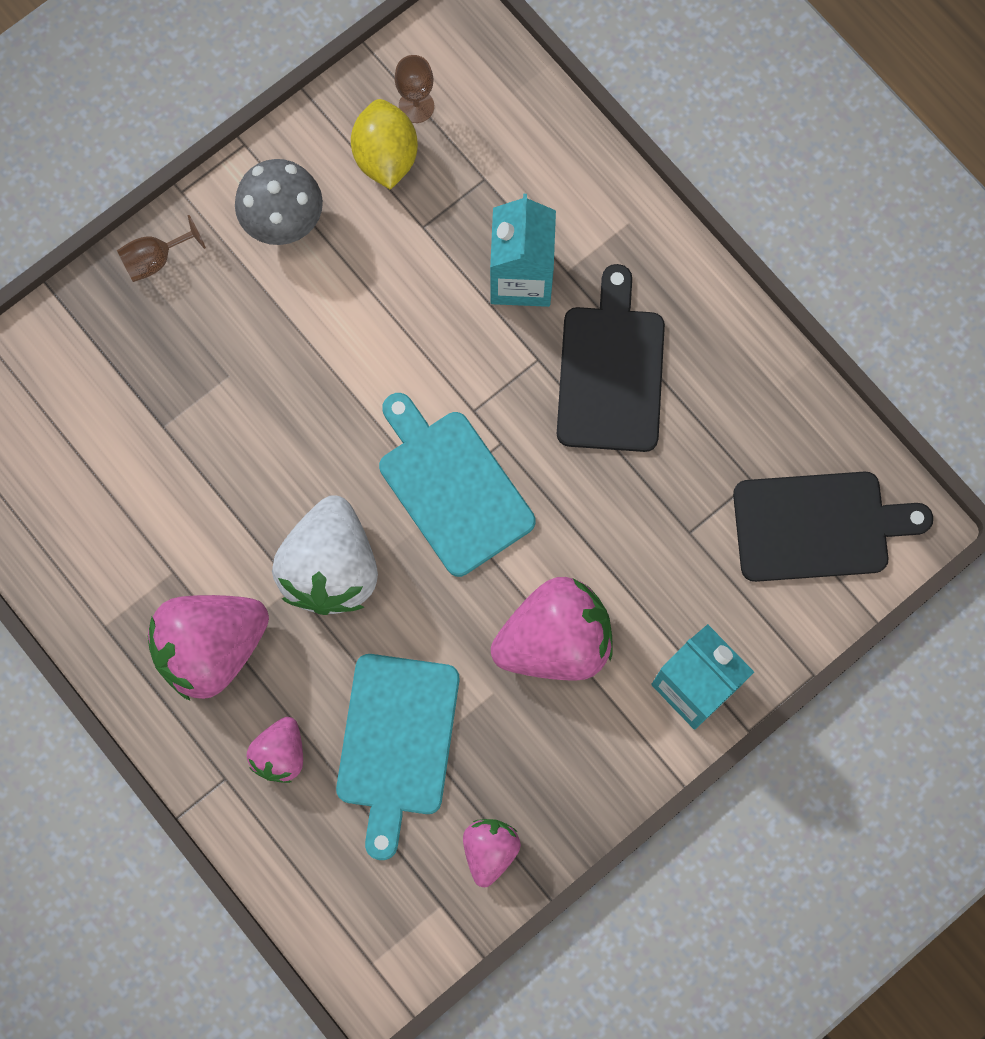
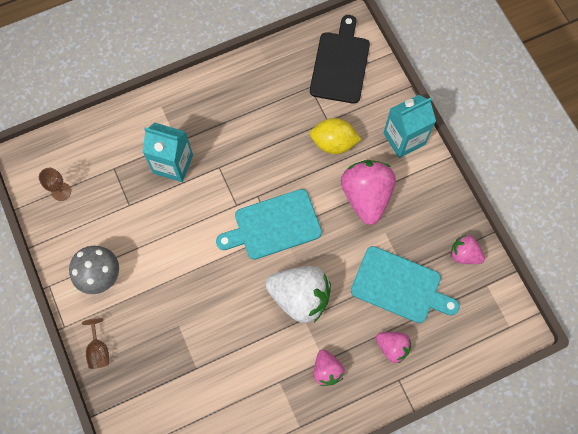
camera: 75 degrees left, 5 degrees down
pink strawberry [148,595,269,701] -> pink strawberry [314,349,345,386], size x0.54
yellow lemon [351,99,418,190] -> yellow lemon moved to [310,118,361,154]
black cutting board [557,264,665,452] -> none

